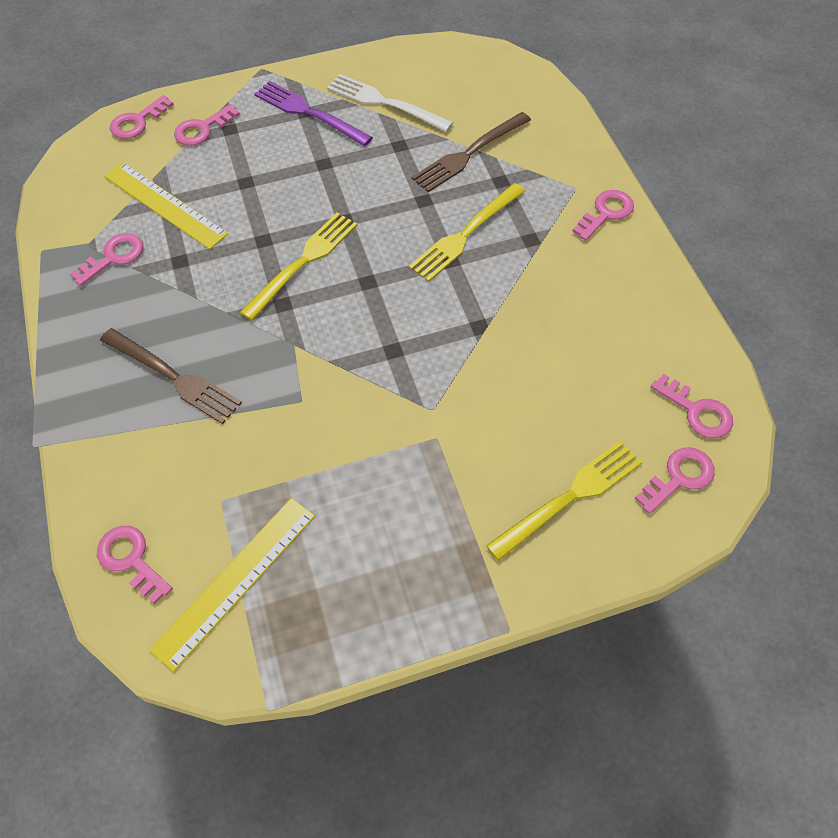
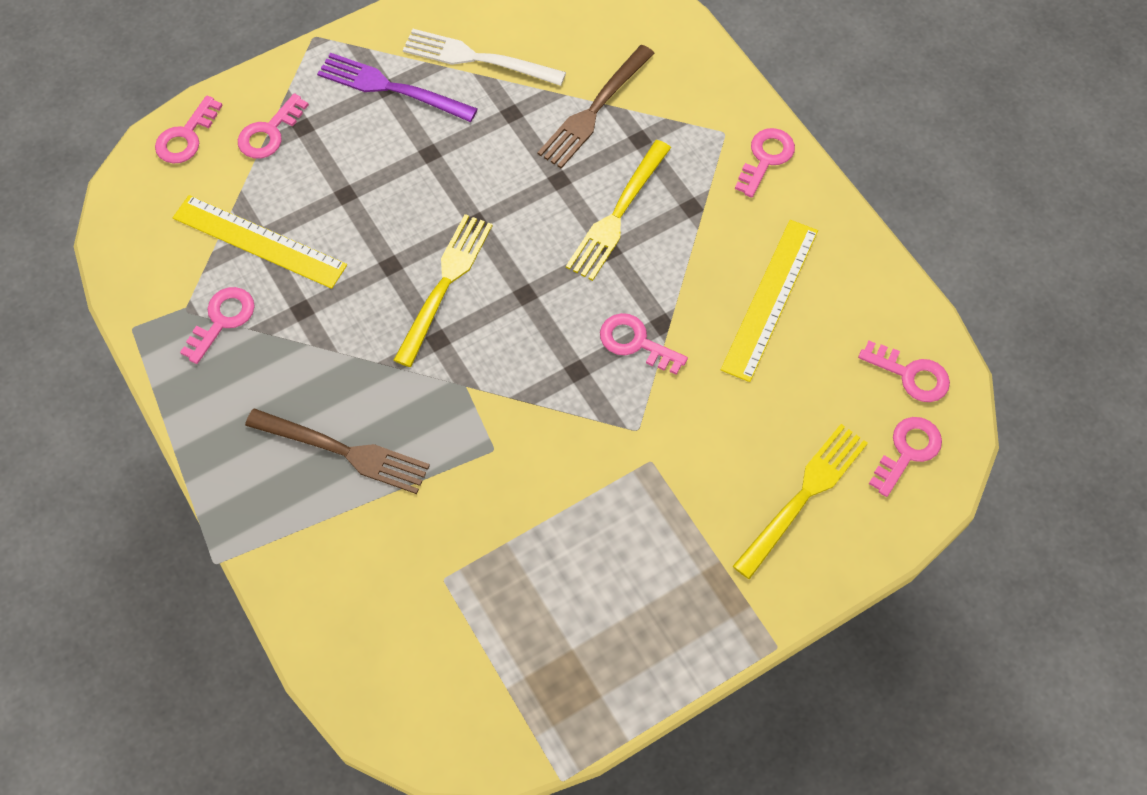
camera: 15 degrees left, 5 degrees up
pink key [97,526,173,604] -> pink key moved to [600,313,688,375]
yellow ruler [149,498,315,672] -> yellow ruler moved to [721,220,818,382]

